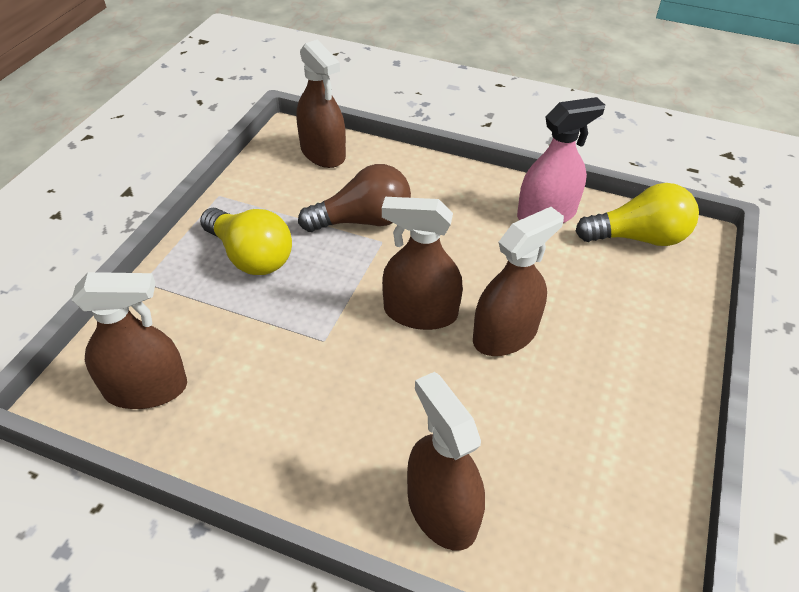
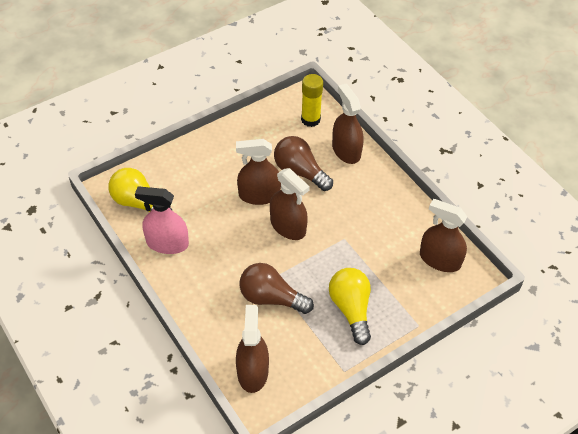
camera: 145 degrees left, 5 degrees up
brown spray bottle [407,372,485,551] -> brown spray bottle turned 150 degrees clockwise [332,84,364,164]
none -> brown light bulb [274,136,333,191]
none -> yellow glue stick [301,74,323,127]

